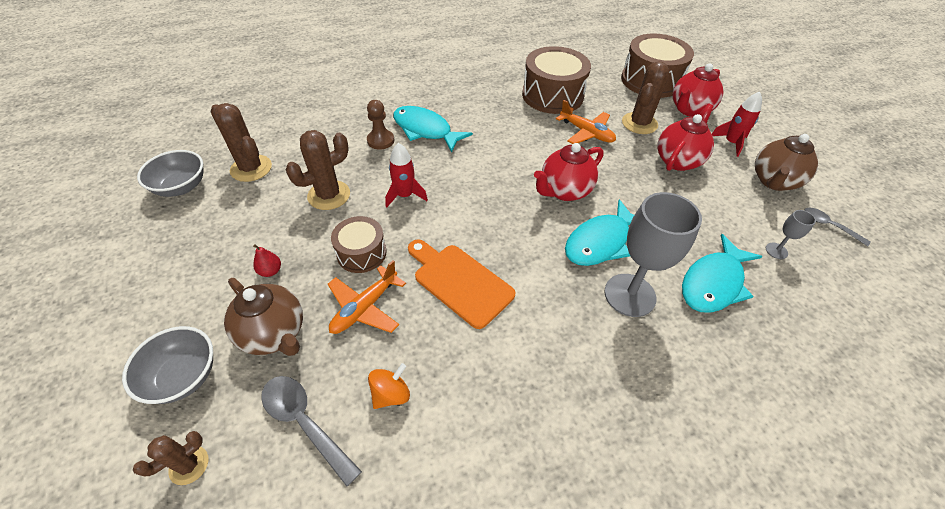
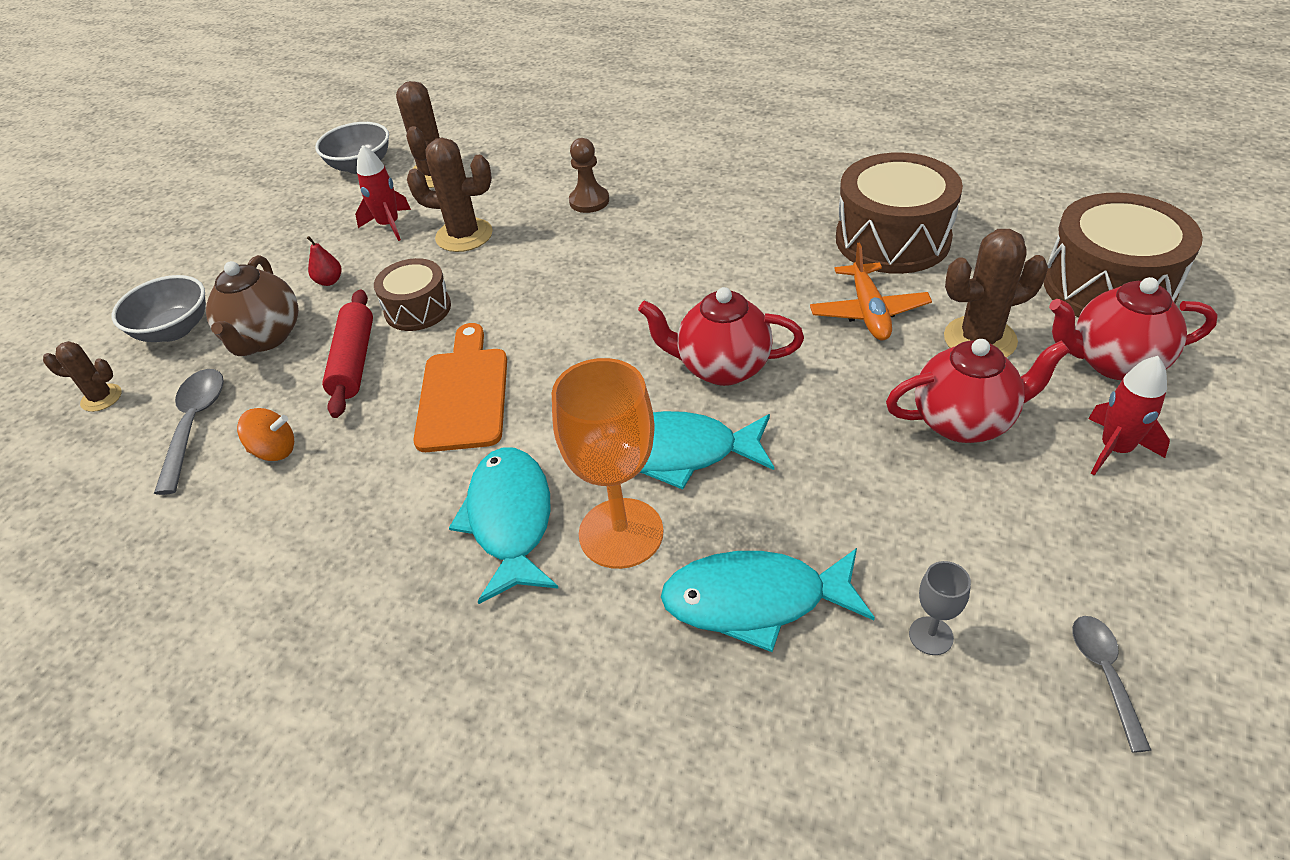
camera: 50 degrees right, 5 degrees down
orange plane [328,260,406,334] -> red rolling pin [322,289,373,418]
red rocket [385,143,428,208] -> red rocket moved to [355,145,411,241]
turquoise fish [393,106,473,153] -> turquoise fish moved to [449,448,559,604]
grey goblet [604,192,702,317] -> orange goblet [552,358,664,569]
brown teapot [755,134,818,191] -> none

